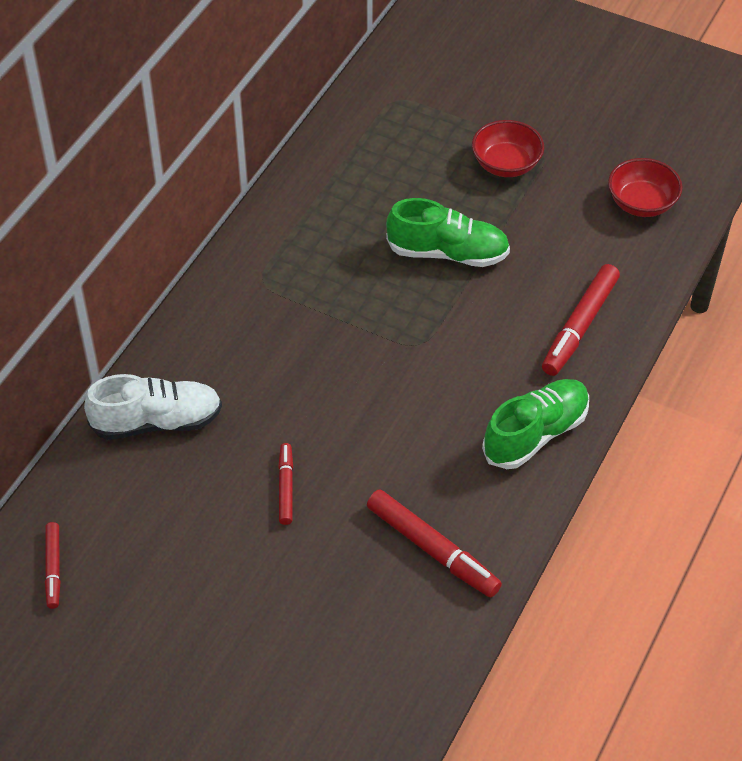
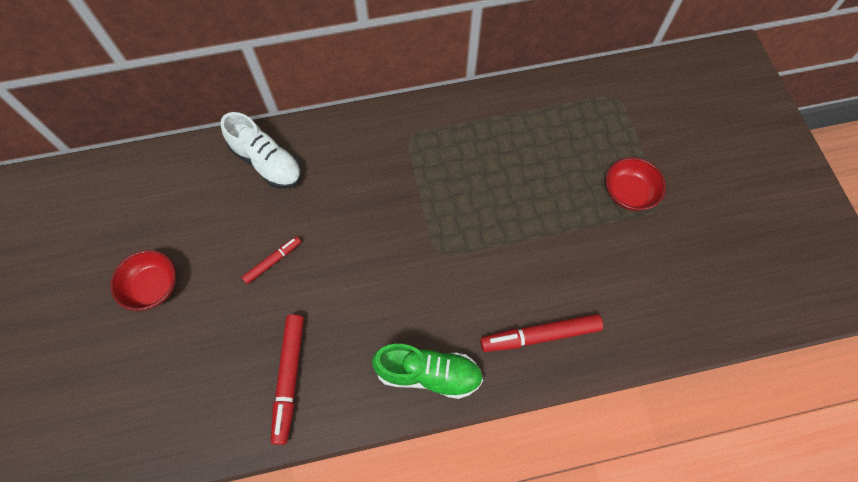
camera: 50 degrees right, 15 degrees up
red marker [45,522,61,609] -> none
green shoe [386,198,510,267] -> none
red bowl [608,158,683,217] -> red bowl moved to [110,250,176,311]

